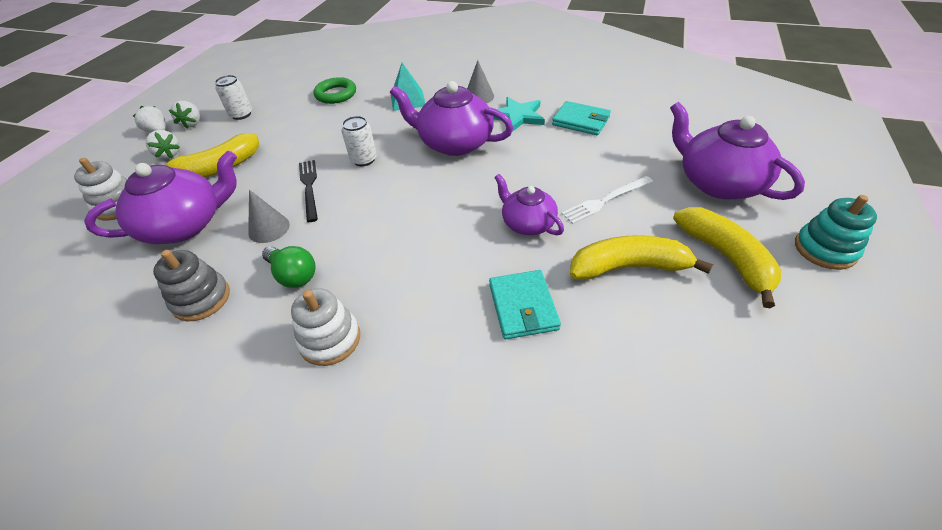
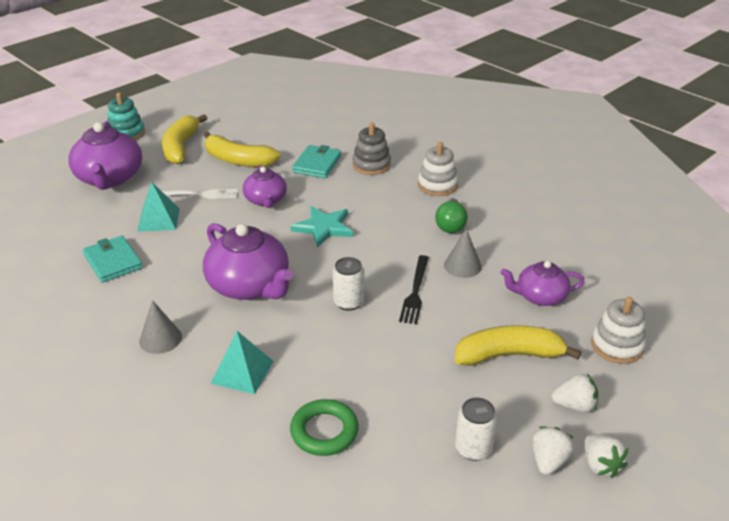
camera: 155 degrees left, 10 degrees down
purple teapot [84,151,237,244] -> purple teapot [500,261,585,306], size x0.60
white strawberry [146,130,180,159] -> white strawberry turned 105 degrees clockwise [552,374,598,413]
grey stacking toy [153,250,230,321] -> grey stacking toy moved to [353,123,391,175]
green light bulb [262,246,316,288] -> green light bulb turned 150 degrees counterclockwise [435,198,468,233]
turquoise star [493,97,545,132] -> turquoise star moved to [291,206,353,248]
none -> turquoise pyramid [137,182,180,232]

